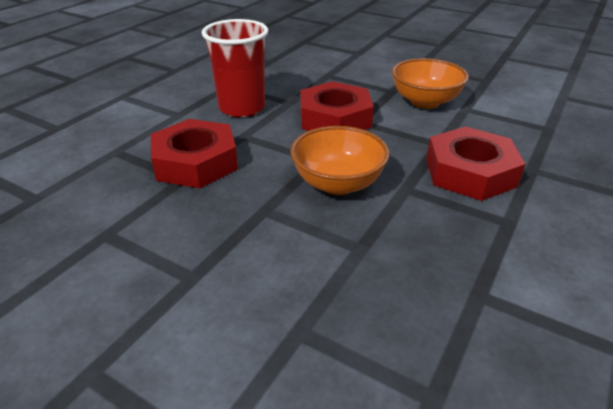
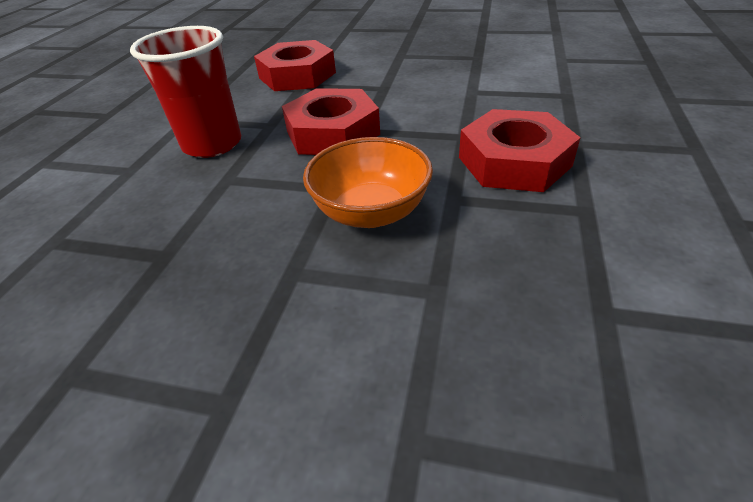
camera: 15 degrees left, 5 degrees up
red nut [151,119,238,188] -> red nut moved to [254,40,336,91]
orange bowl [392,58,469,109] -> none

